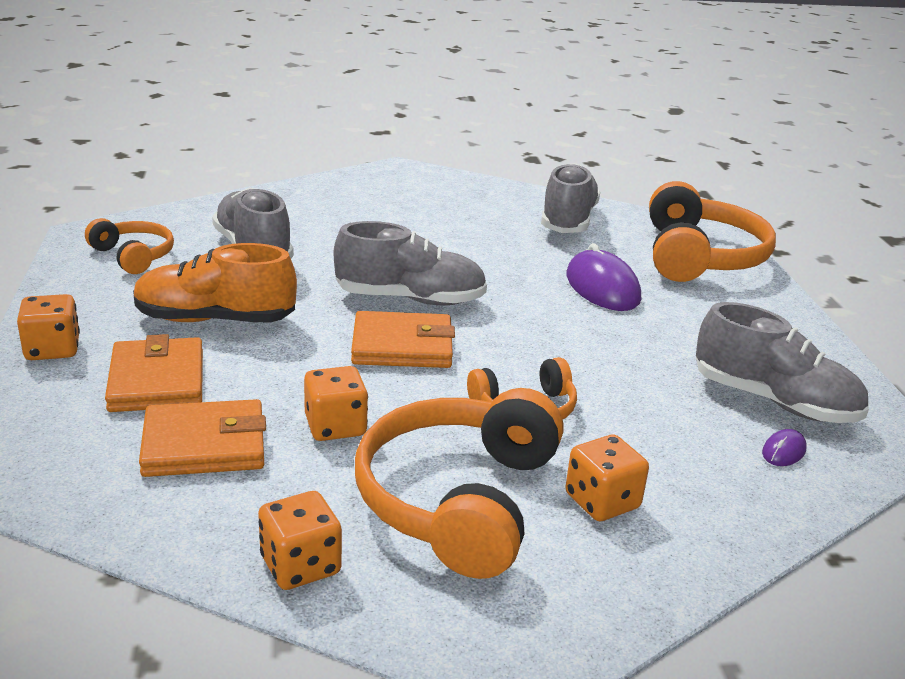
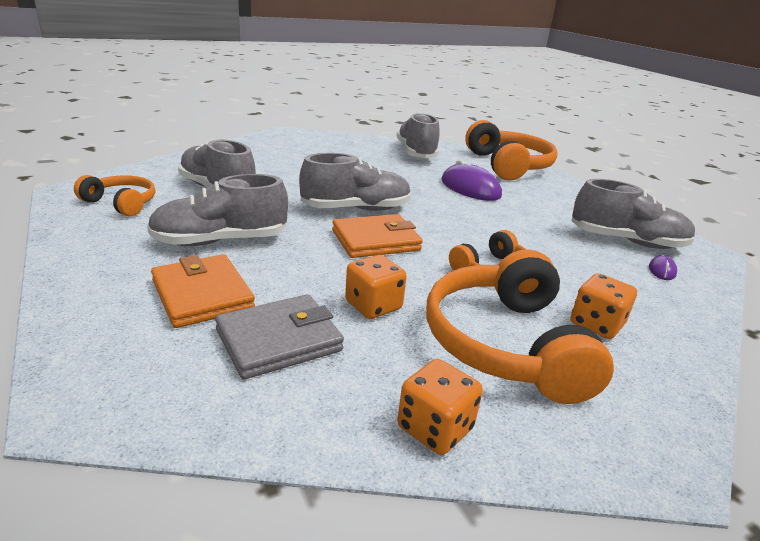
camera: 20 degrees left, 0 degrees up
orange dice [17,294,80,360] -> none
orange shoe [133,243,297,323] -> grey shoe [147,174,288,246]
orange wallet [139,399,266,477] -> grey wallet [215,294,344,380]

